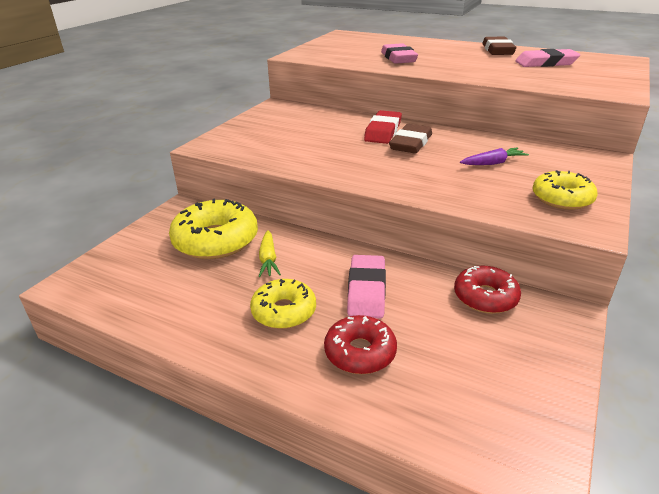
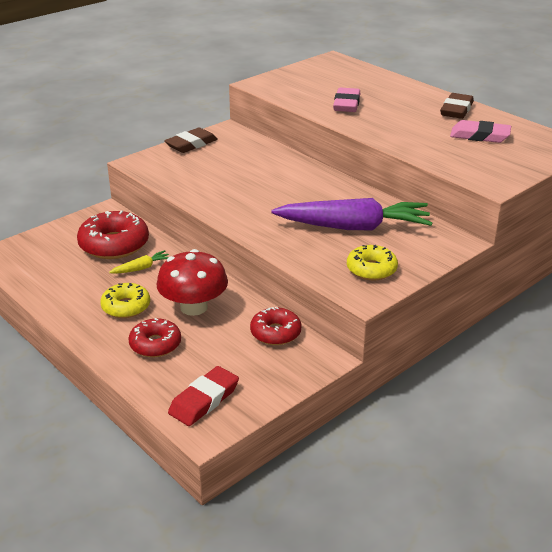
camera: 20 degrees right, 0 degrees up
yellow donut [169,199,258,259] -> red donut [77,210,149,259]
yellow carrot [259,230,281,277] -> yellow carrot turned 135 degrees counterclockwise [109,250,169,274]
pink eraser [347,255,386,319] -> red mushroom [156,249,228,316]
red eraser [364,110,402,144] -> red eraser moved to [168,366,239,426]
brown eraser [389,124,432,153] -> brown eraser moved to [164,128,218,153]
purple carrot [460,147,529,165] -> purple carrot [271,198,433,230], size x2.39

